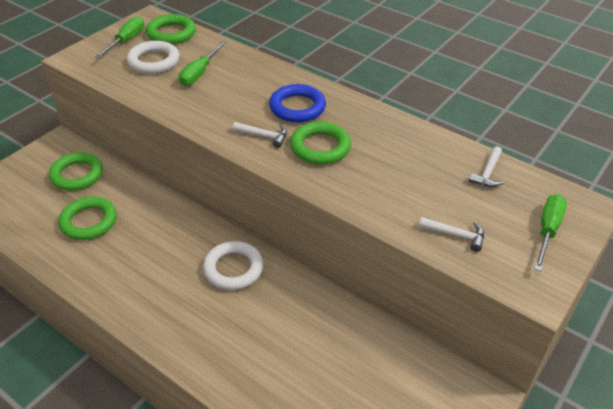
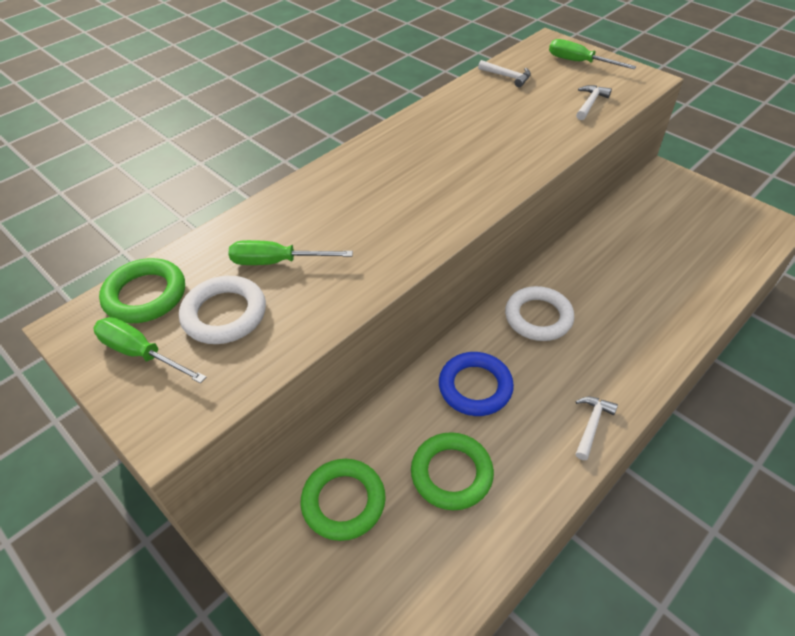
camera: 80 degrees left, 5 degrees up
green screwdriver [179,41,227,86] -> green screwdriver turned 150 degrees clockwise [228,240,353,265]
white hammer [233,122,287,148] -> white hammer moved to [575,397,618,460]
blue ring [269,84,326,123] -> blue ring moved to [439,352,514,416]
green ring [290,121,351,165] -> none

